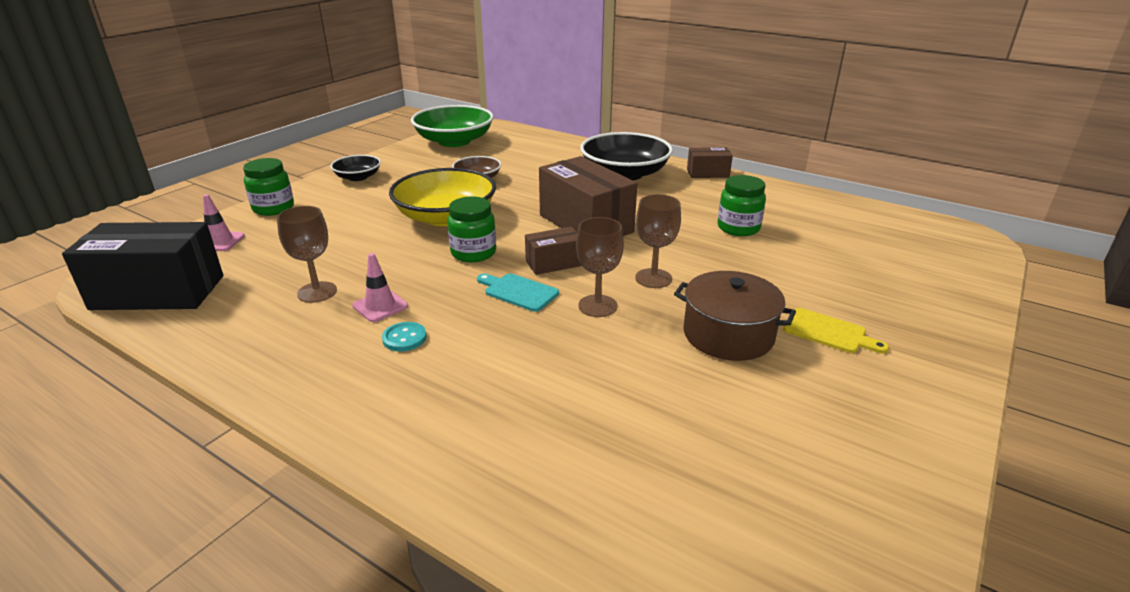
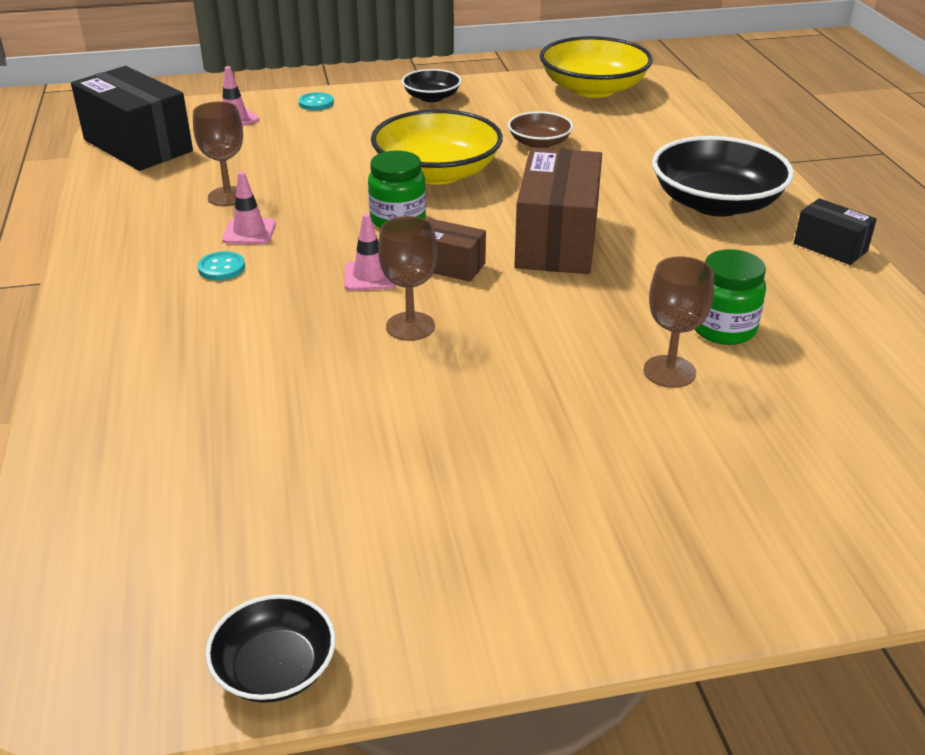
camera: 45 degrees right, 5 degrees up
green jar [243,158,294,216] -> turquoise button [298,92,334,110]
green bowl [411,105,494,147] -> yellow bowl [540,36,653,98]
turquoise cutting board [477,273,559,312] -> pink traffic cone [345,213,395,291]
brown goblet [635,194,681,288] -> brown goblet moved to [644,256,714,388]
brown pot [674,271,796,361] -> none
brown box [687,147,733,178] -> black box [794,198,877,265]
yellow cutting board [783,308,889,353] -> none
none -> black bowl [205,594,336,703]

